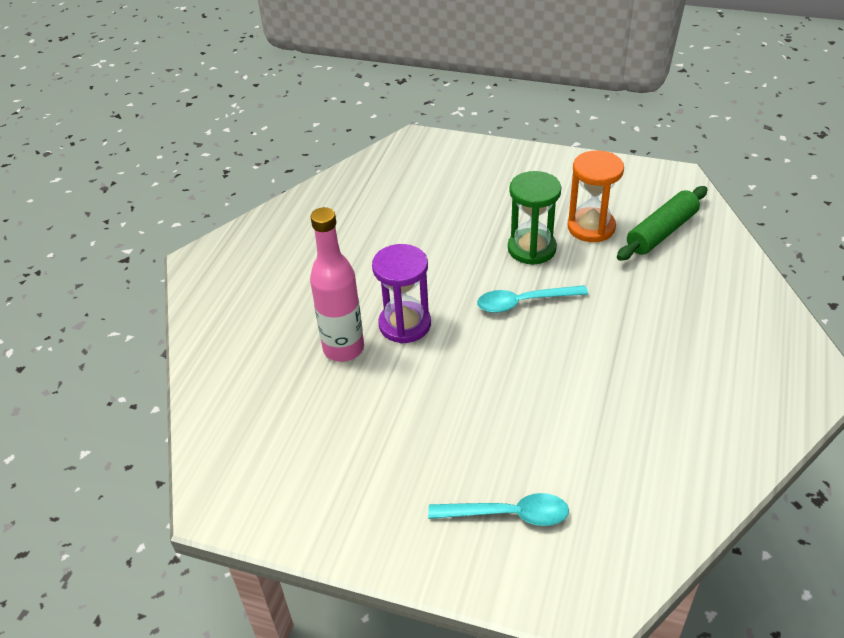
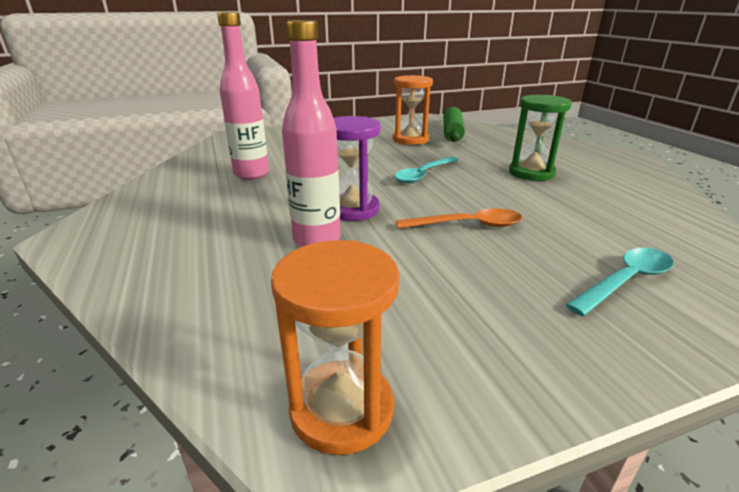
camera: 40 degrees left, 15 degrees down
green hourglass [508,171,561,265] -> green hourglass moved to [509,95,572,181]
none -> pink bottle [217,12,269,180]
none -> orange hourglass [271,240,400,455]
none -> orange spoon [396,208,522,229]

